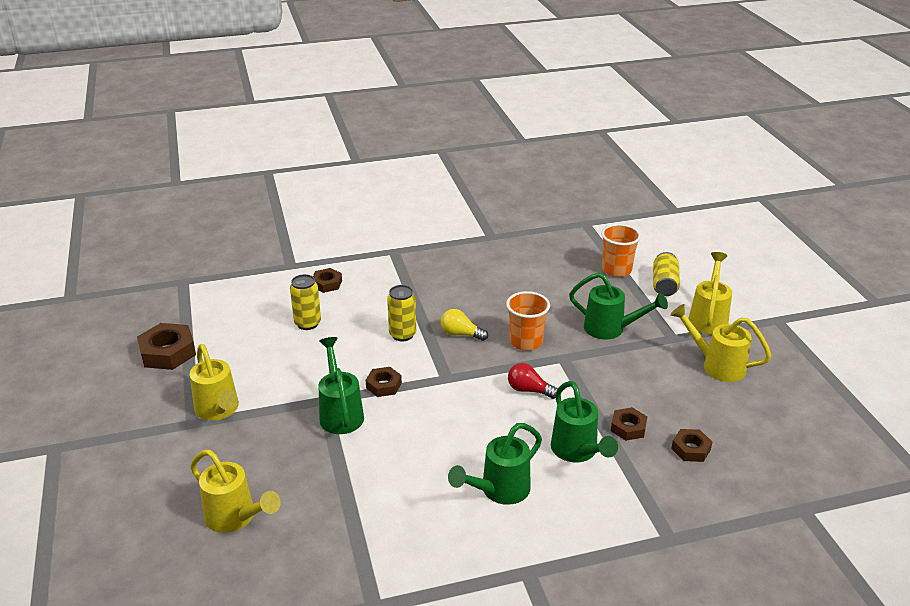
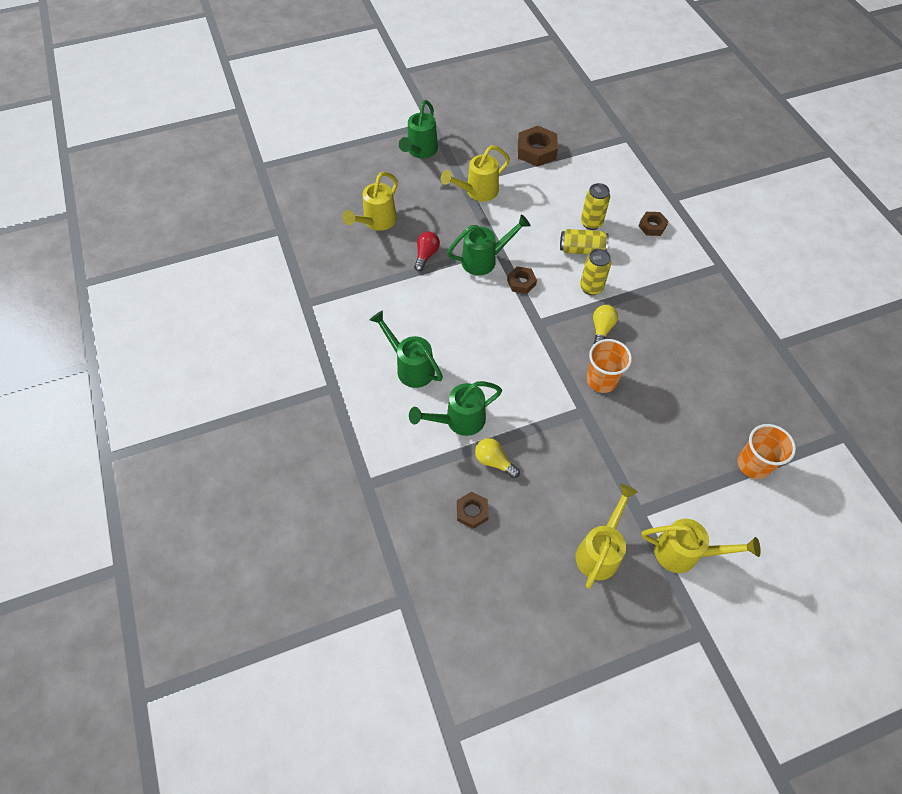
camera: 85 degrees right, 25 degrees up
red light bulb [508,363,558,399] -> red light bulb moved to [414,231,440,271]
green watering can [569,272,668,340] -> green watering can moved to [399,100,438,158]
brown nut [611,407,647,441] -> yellow light bulb [475,438,520,478]
yellow can [653,252,680,296] -> yellow can moved to [560,229,609,255]

